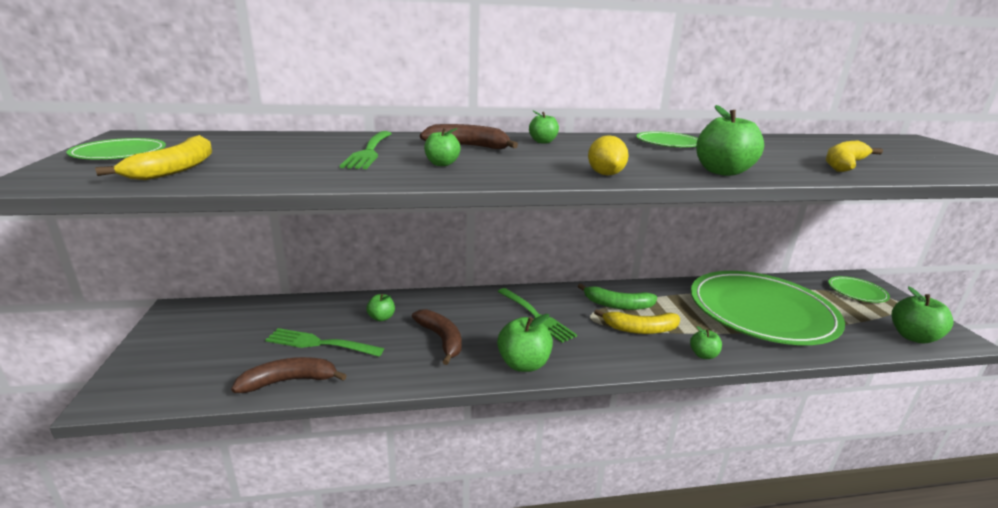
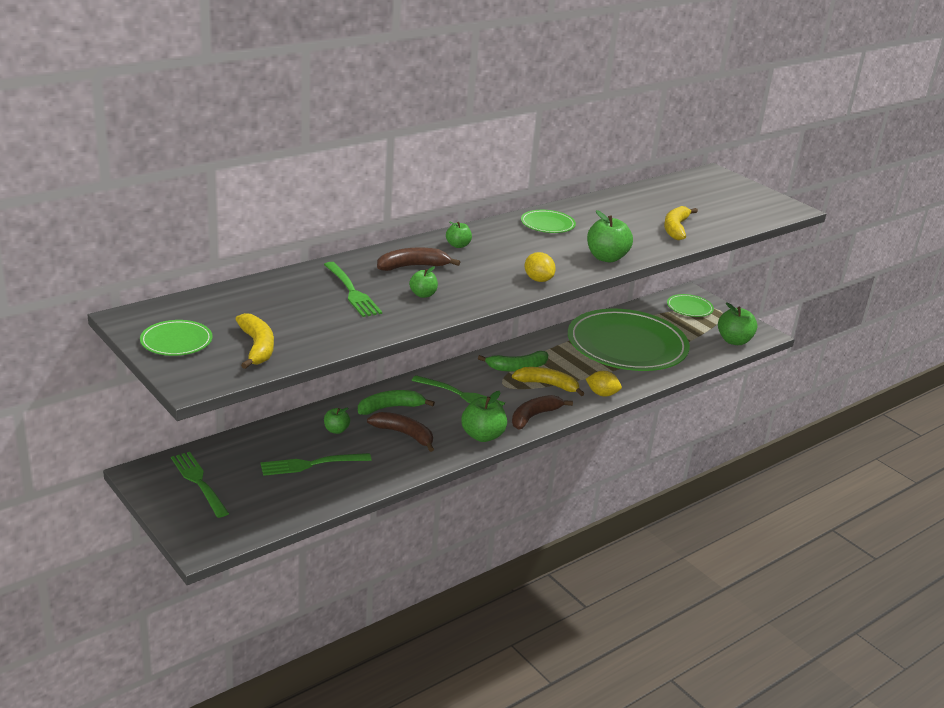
camera: 30 degrees left, 5 degrees up
brown banana [231,357,347,393] -> brown banana moved to [512,395,573,429]
yellow banana [594,309,680,334] -> yellow banana turned 135 degrees counterclockwise [512,367,585,396]
green apple [690,326,722,359] -> yellow lemon [586,371,622,397]
none -> green fork [171,452,229,518]
none -> green banana [358,390,435,415]

